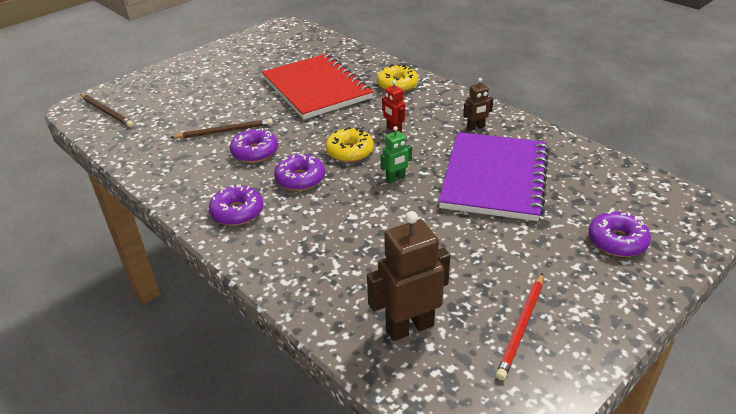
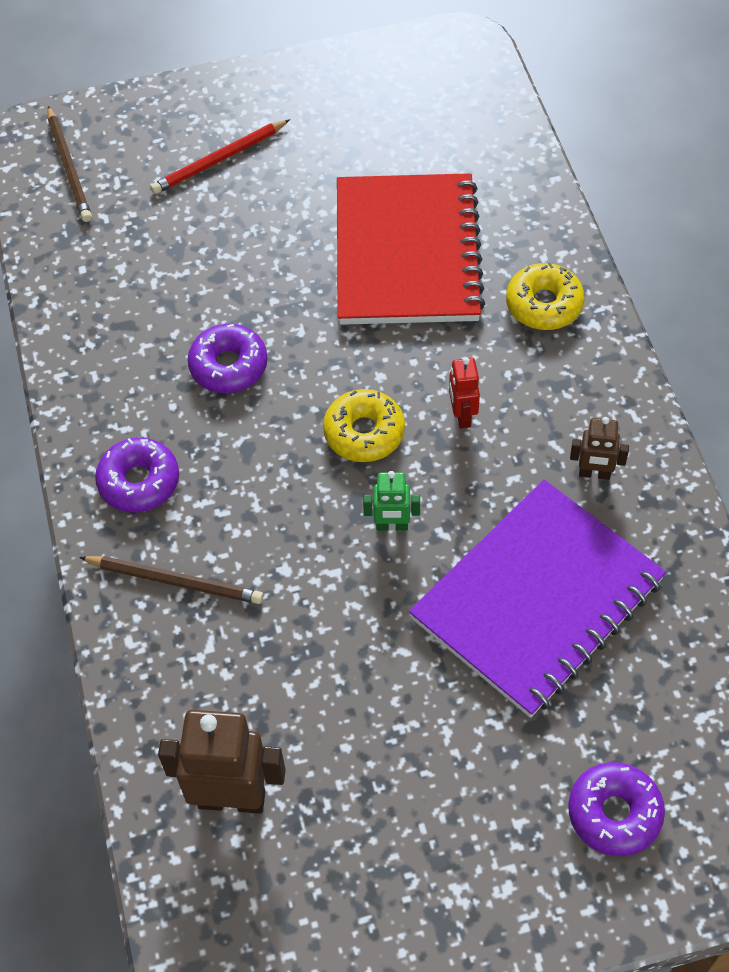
camera: 30 degrees right, 20 degrees up
brown pencil [170,118,273,139] -> brown pencil moved to [79,556,263,604]
purple donut [274,153,325,191] -> none
red pencil [496,273,543,380] -> red pencil moved to [150,119,290,194]

